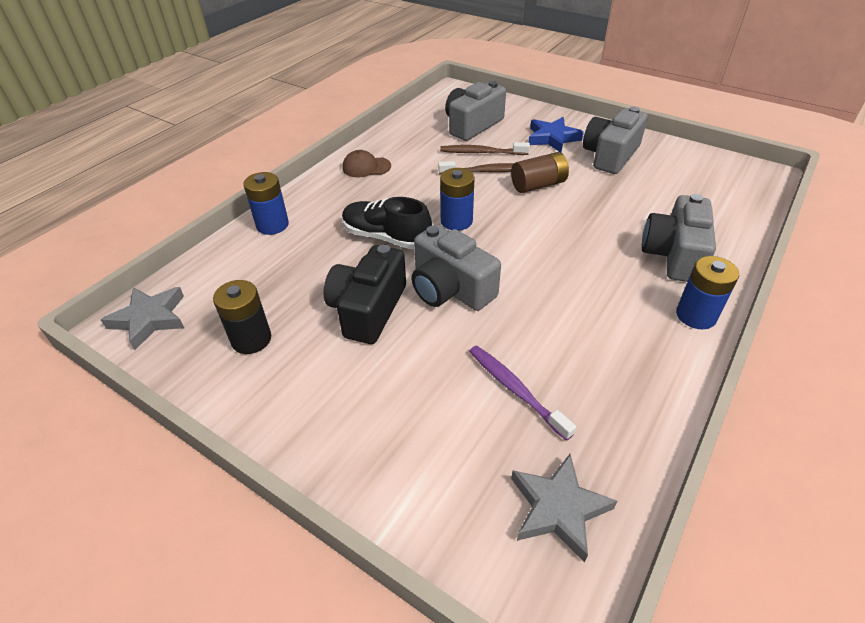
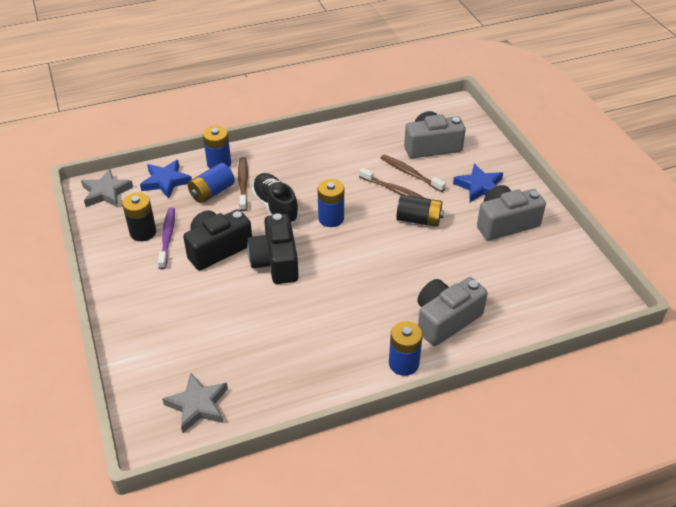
camera: 35 degrees right, 0 degrees up
brown cap [342,150,391,177] -> none
grey camera [411,224,501,311] -> black camera [247,213,299,284]
purple toothbrush [469,345,576,441] -> purple toothbrush moved to [158,208,175,269]
brown battery [511,152,569,193] -> black battery [396,195,444,227]
none -> blue star [140,160,192,198]
none -> blue battery [188,163,235,203]
none -> brown toothbrush [238,157,248,211]

